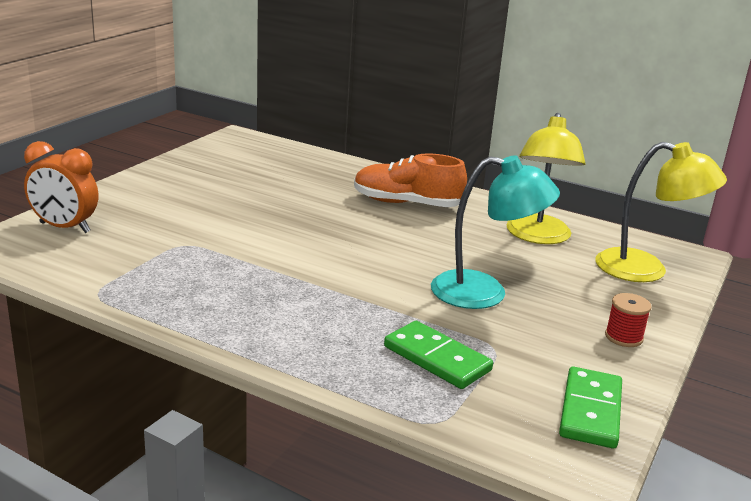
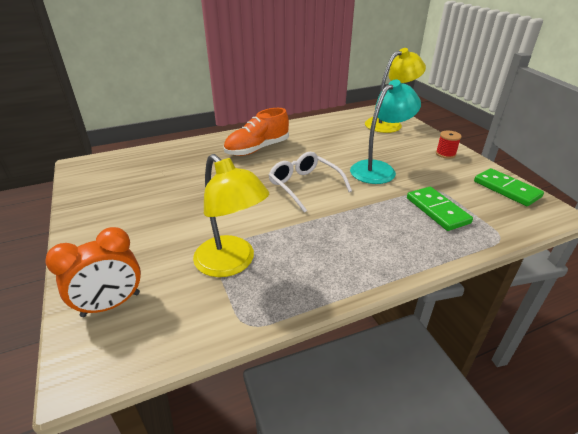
camera: 50 degrees left, 10 degrees up
green domino [384,321,493,389] -> green domino turned 75 degrees clockwise [407,187,473,231]
yellow lamp [506,113,586,244] -> yellow lamp moved to [193,154,269,277]
none -> white glasses [269,152,352,213]

